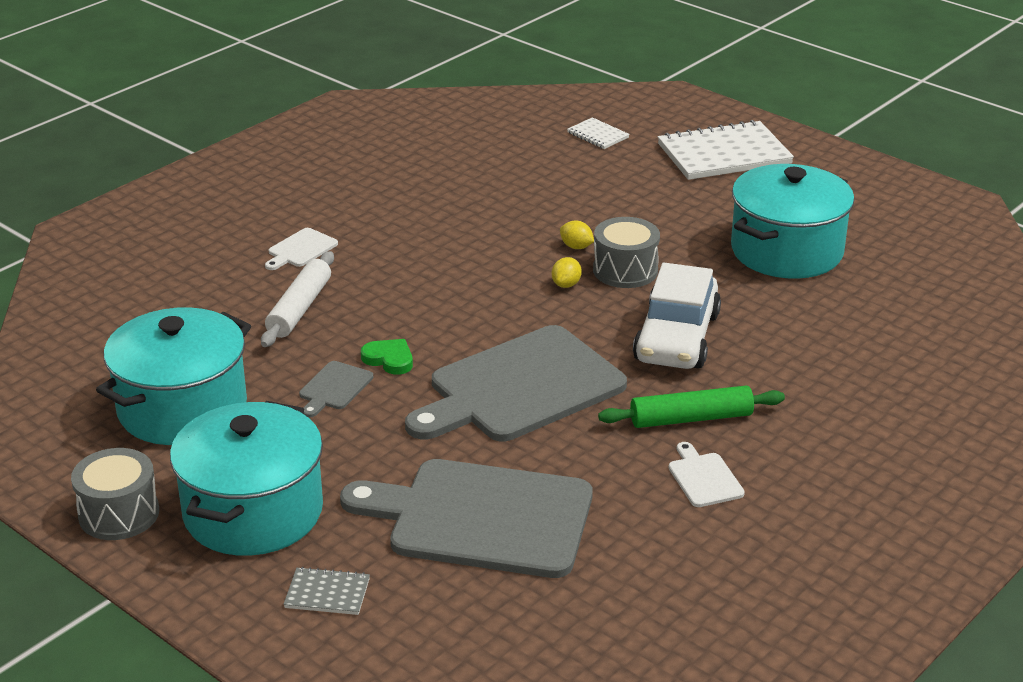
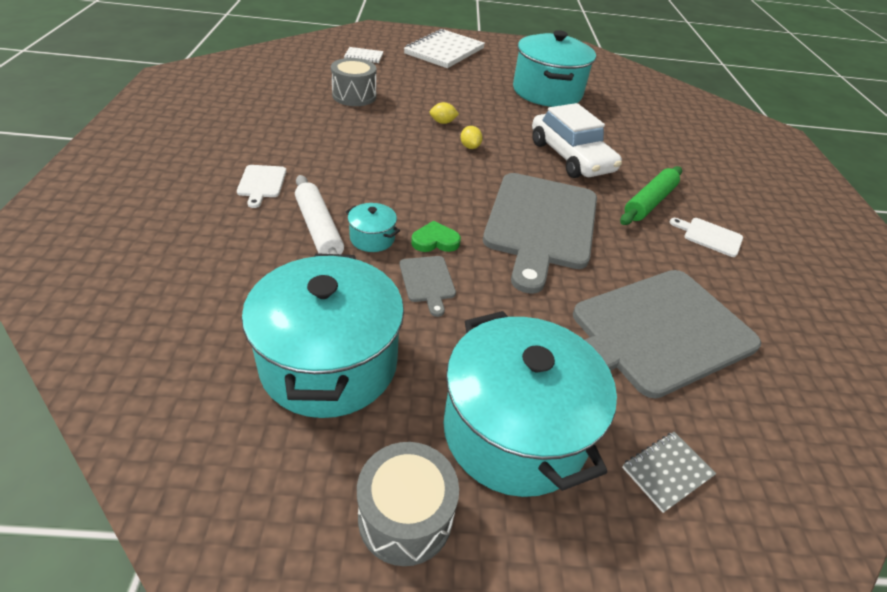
camera: 45 degrees left, 10 degrees up
grey drum [593,217,660,288] -> grey drum moved to [331,58,376,106]
none -> turquoise pot [345,203,400,252]

